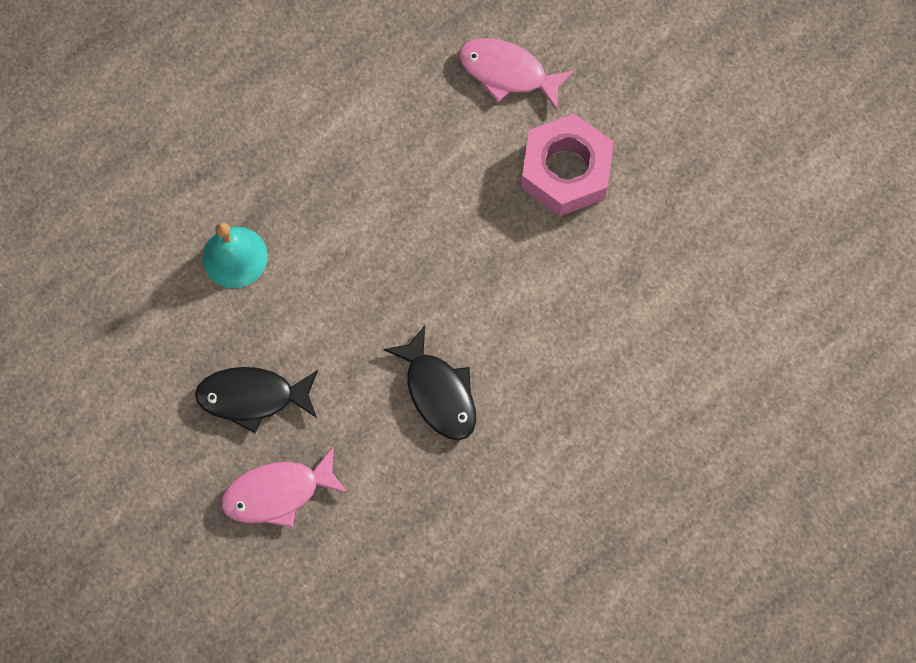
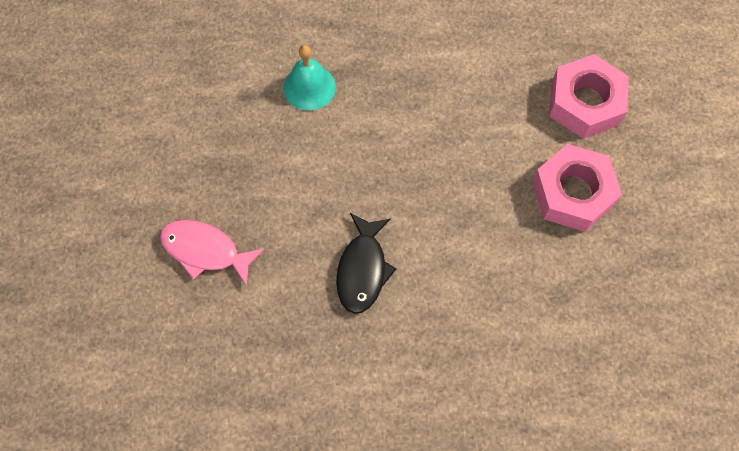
camera: 40 degrees right, 5 degrees down
black fish [195,367,318,433] -> none
pink fish [459,38,574,110] -> pink nut [549,54,629,139]

